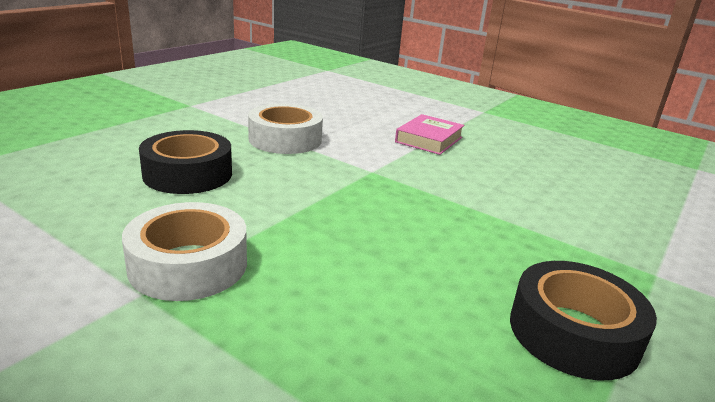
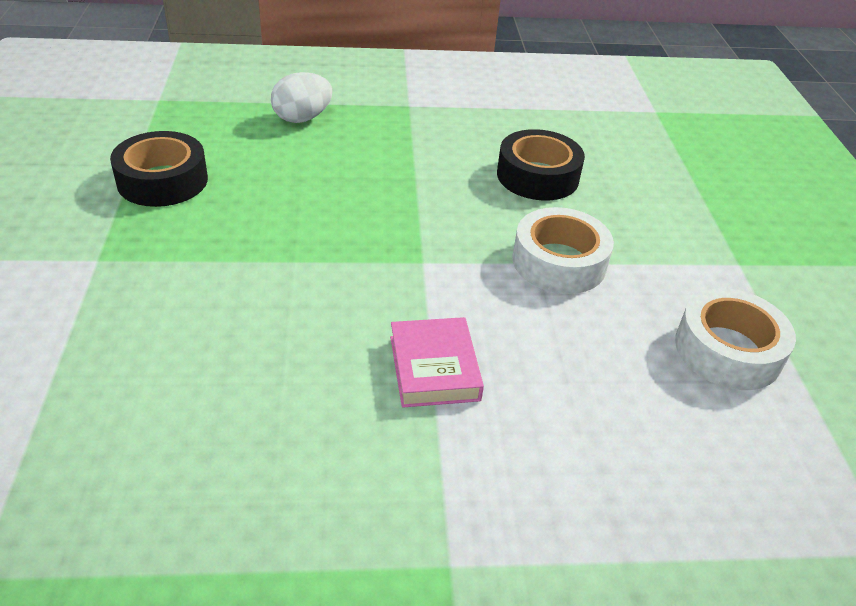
camera: 140 degrees right, 15 degrees up
white tape [122,202,247,301] -> white tape moved to [675,288,796,390]
none -> white egg [271,72,332,123]

